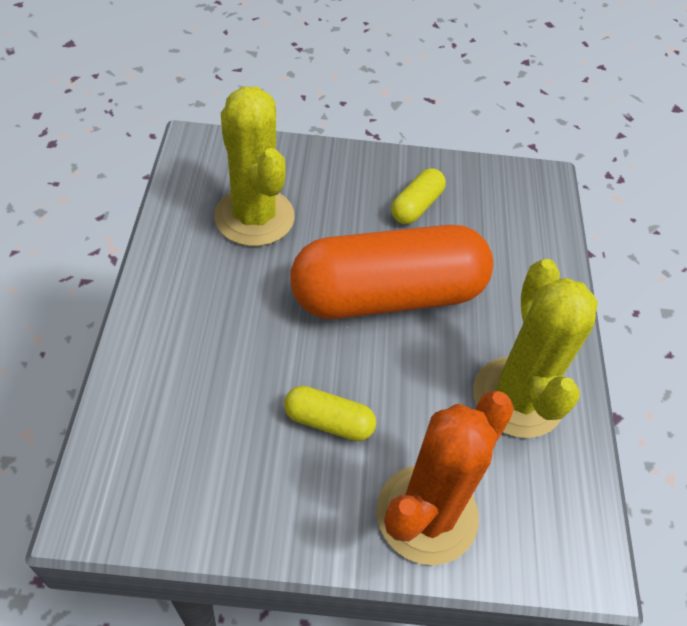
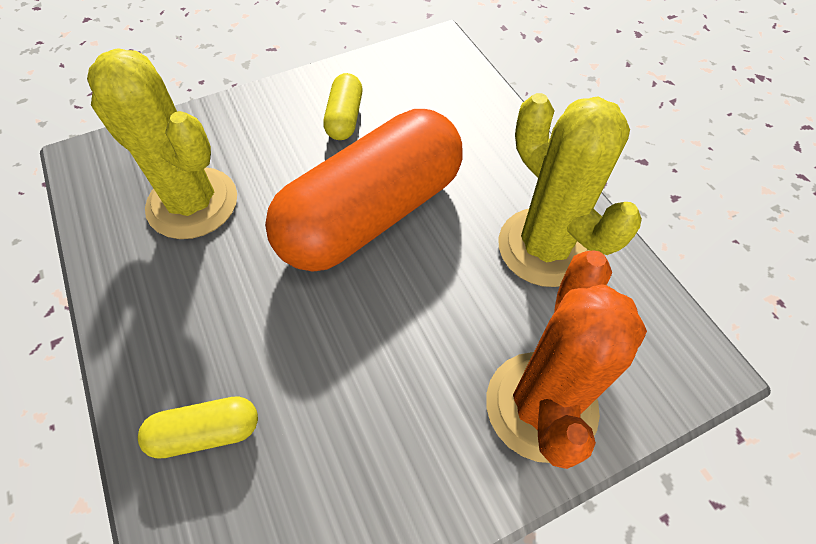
camera: 25 degrees left, 5 degrees up
yellow capsule [284,386,376,441] -> yellow capsule moved to [138,396,258,459]

